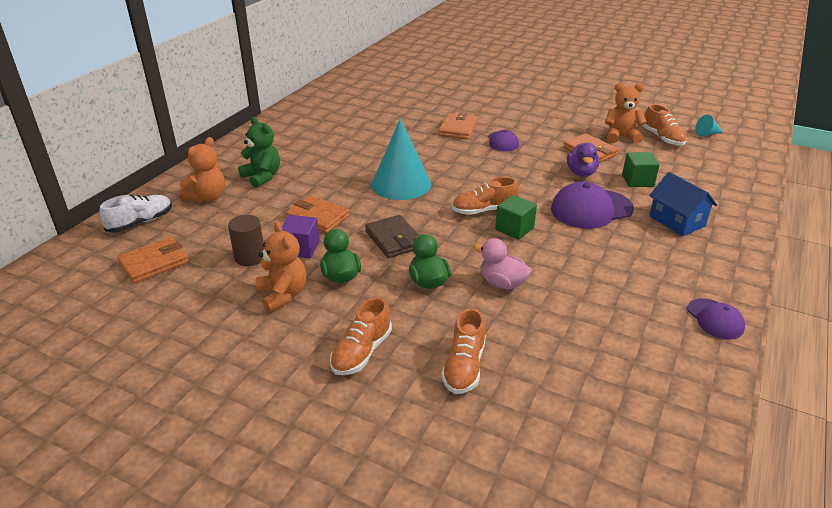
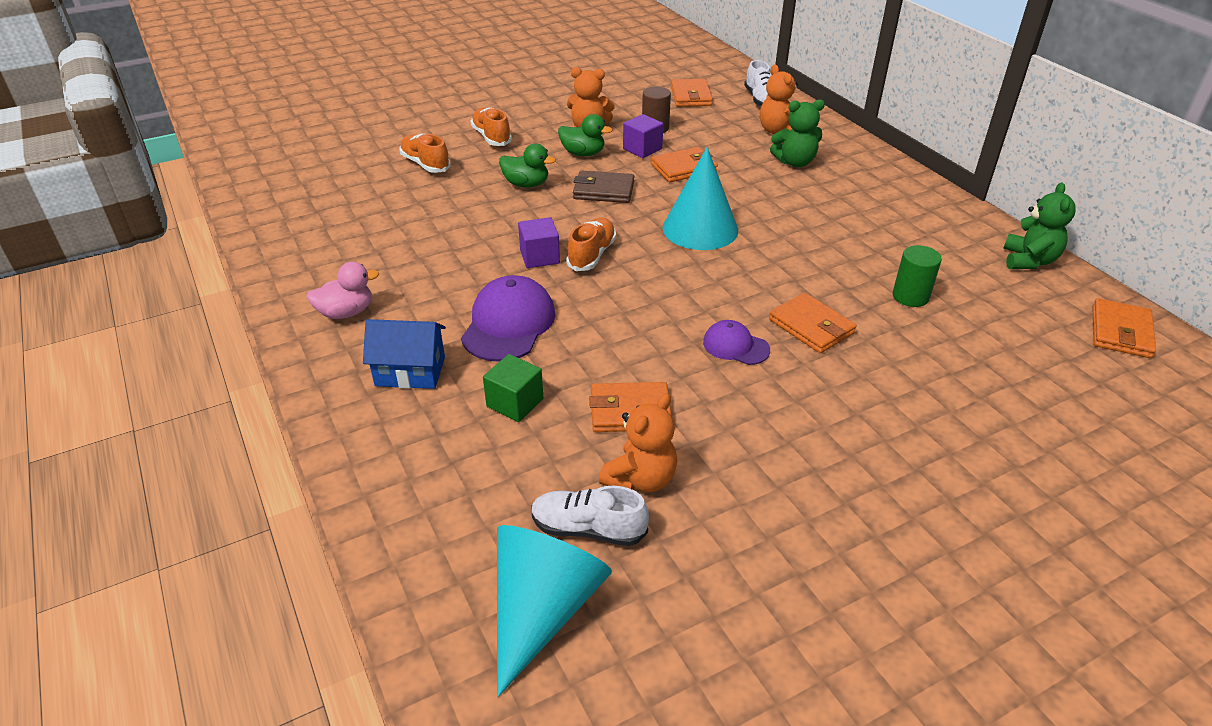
camera: 125 degrees right, 5 degrees up
pink duck [474,238,532,289] -> pink duck moved to [306,262,379,319]
green cube [495,195,537,240] -> purple cube [518,217,560,268]
purple duck [567,143,599,177] -> none
orange shoe [642,104,687,146] -> white shoe [531,486,649,546]
purple cap [687,298,745,340] -> none
turquoise cone [695,114,723,137] -> turquoise cone [497,525,612,697], size x2.37
none -> green cylinder [893,245,942,307]
none -> green teddy bear [1003,182,1076,269]
none -> orange wallet [1092,298,1156,358]

